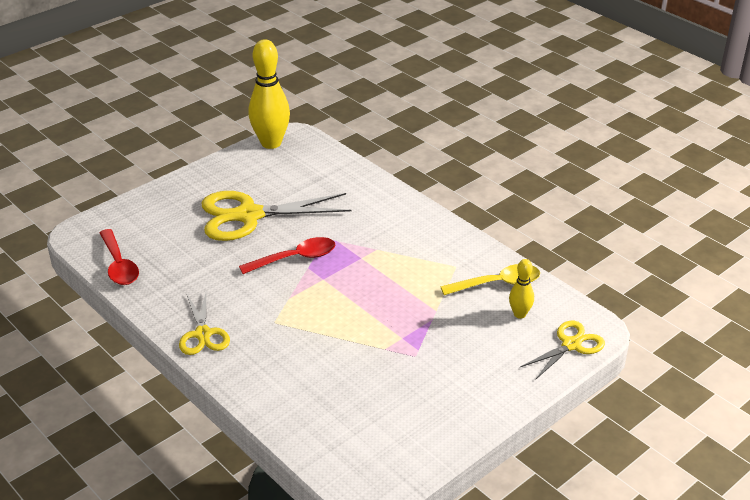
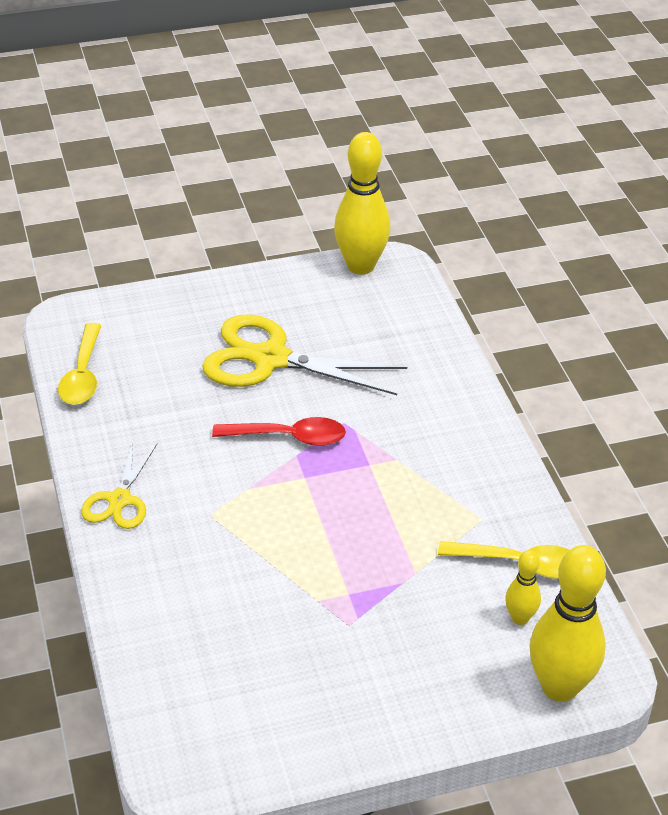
camera: 25 degrees right, 5 degrees up
red spoon [100,229,139,285] -> yellow spoon [58,323,102,405]
yellow scissors [520,321,605,380] -> yellow bowling pin [529,545,606,702]

